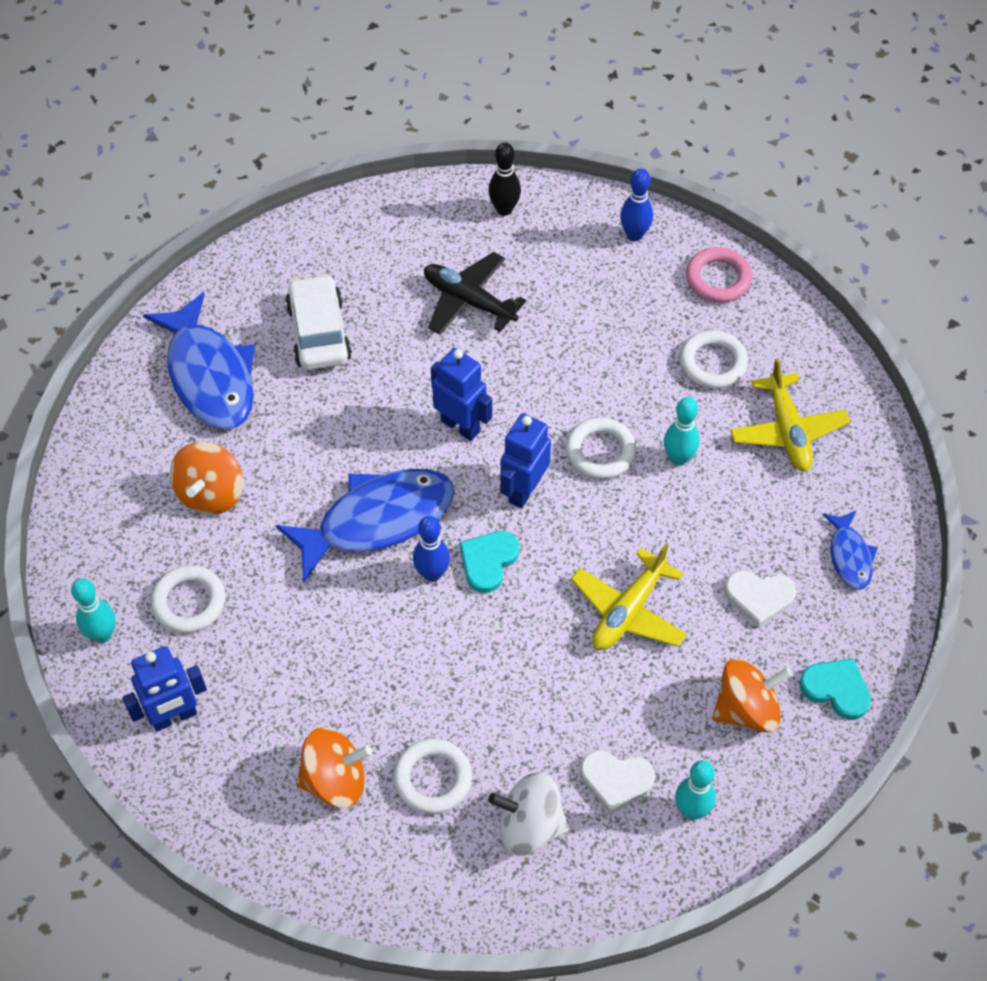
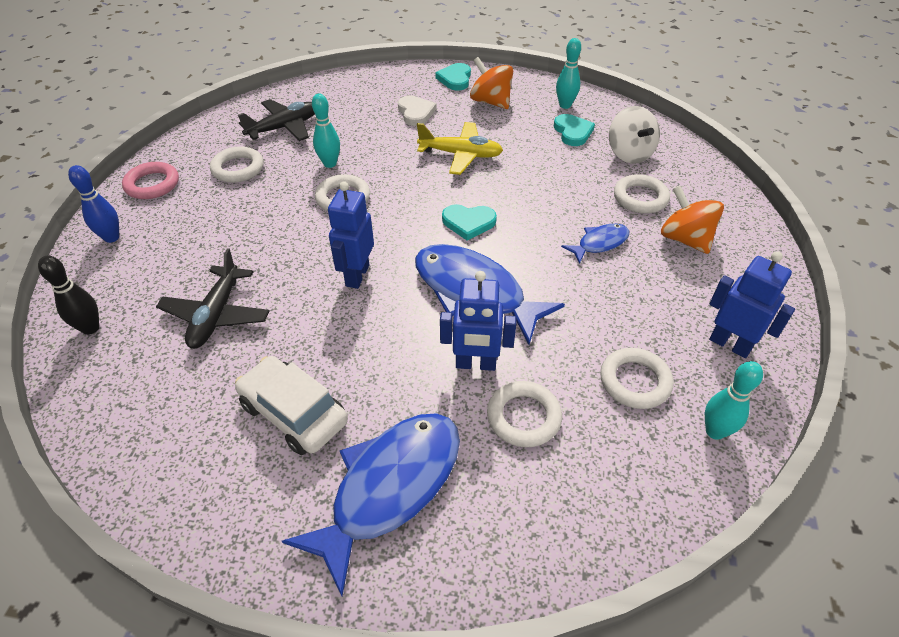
camera: 115 degrees left, 10 degrees down
orange spinning top [170,442,243,515] -> white ring [487,381,562,447]
white car [285,274,352,370] -> white car turned 75 degrees clockwise [235,356,348,455]
blue bowling pin [413,516,450,582] -> none
blue robot [500,413,551,508] -> blue robot moved to [440,271,516,371]
white heart [580,750,655,814] -> turquoise heart [554,114,595,146]
yellow plane [730,358,850,471] -> black plane [238,99,315,141]
blue fish [822,510,877,590] -> blue fish moved to [561,224,629,264]

